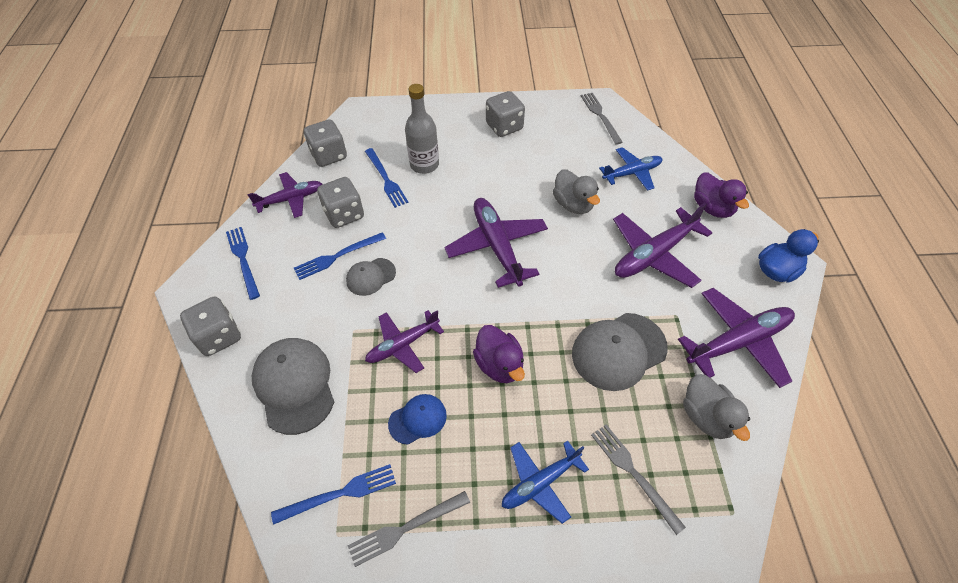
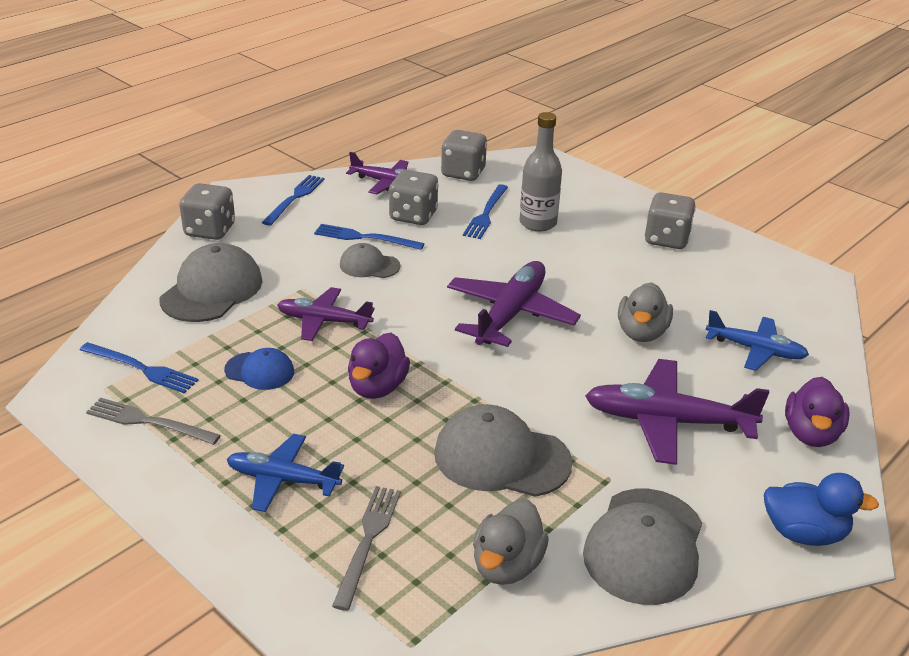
camera: 45 degrees right, 20 degrees down
grey fork [581,93,623,145] -> none
purple plane [678,288,795,388] -> grey cap [583,489,702,605]

